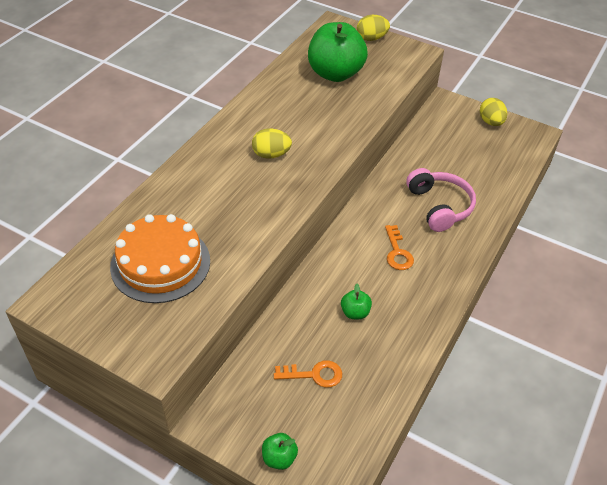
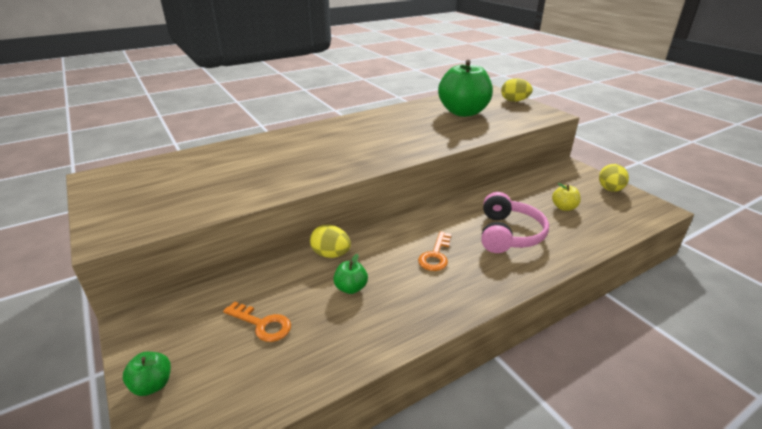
camera: 30 degrees right, 15 degrees down
orange cake [110,214,210,303] -> none
yellow egg [252,128,292,159] -> yellow egg moved to [310,225,351,258]
none -> yellow apple [552,183,581,211]

